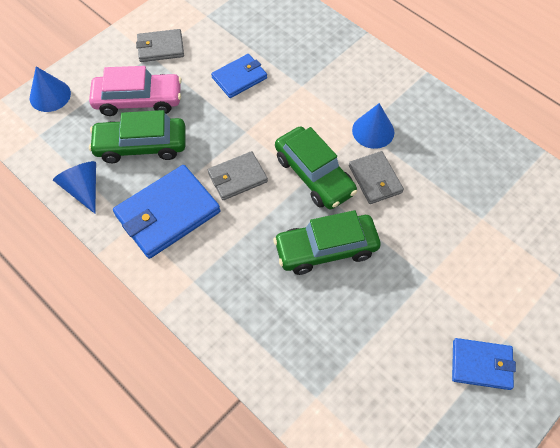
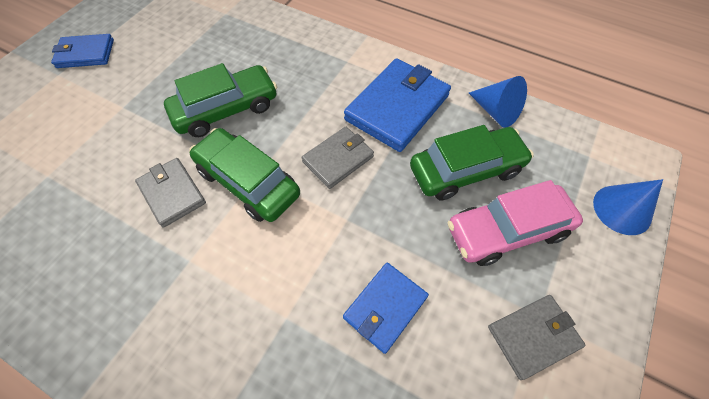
camera: 165 degrees right, 0 degrees up
blue cone [352,103,394,149] -> none

